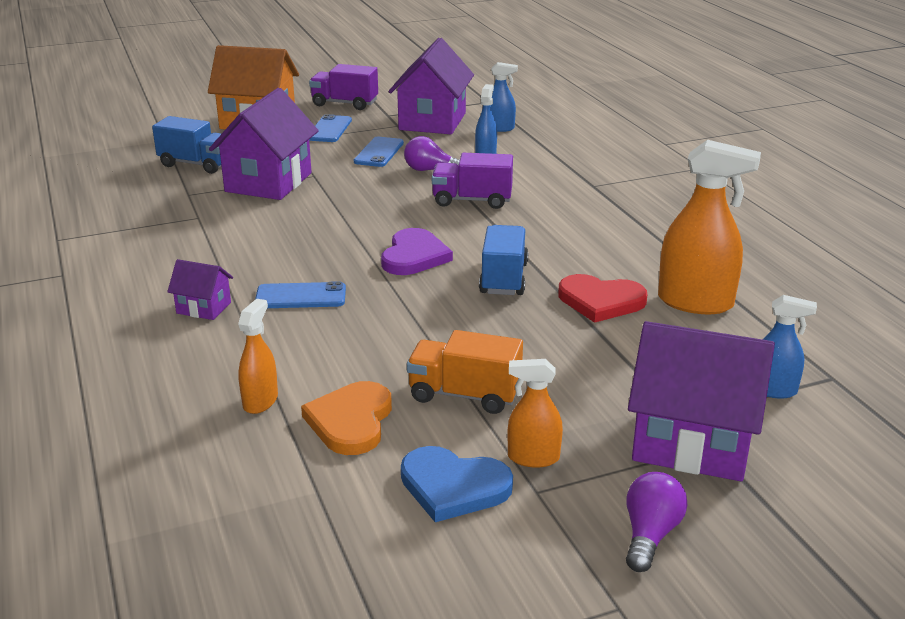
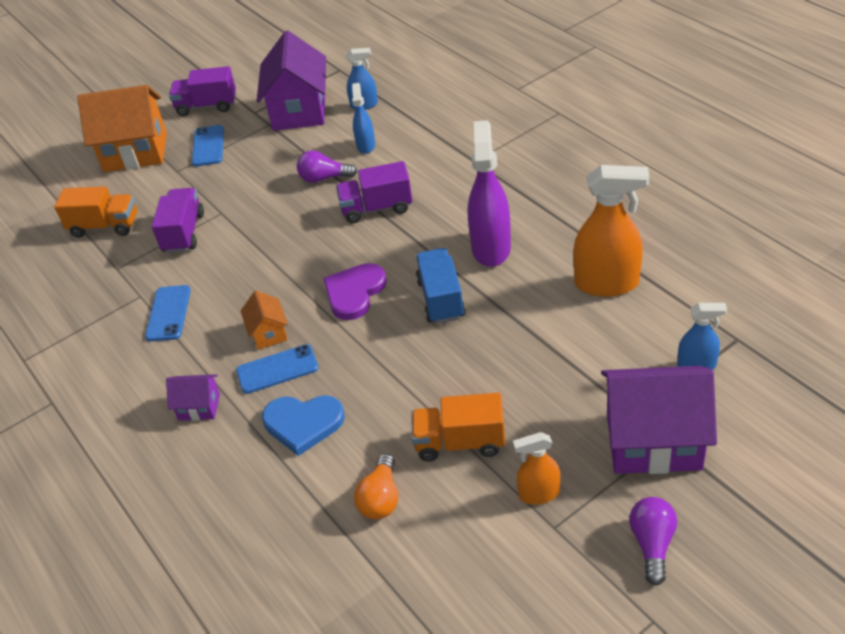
camera: 10 degrees left, 15 degrees up
blue truck [152,116,222,174] -> orange truck [54,186,137,238]
purple house [209,88,319,200] -> purple truck [152,188,204,253]
orange spray bottle [238,299,278,414] -> none
orange heart [301,381,392,455] -> orange light bulb [354,454,398,519]
blue phone [354,137,404,167] -> blue phone moved to [145,285,191,341]
purple heart [381,228,453,275] -> purple heart turned 150 degrees counterclockwise [323,263,387,320]
blue heart [401,446,513,522] -> blue heart moved to [262,395,345,456]
red heart [558,274,648,323] -> none
none -> orange house [241,291,288,350]
none -> purple spray bottle [468,120,511,267]

